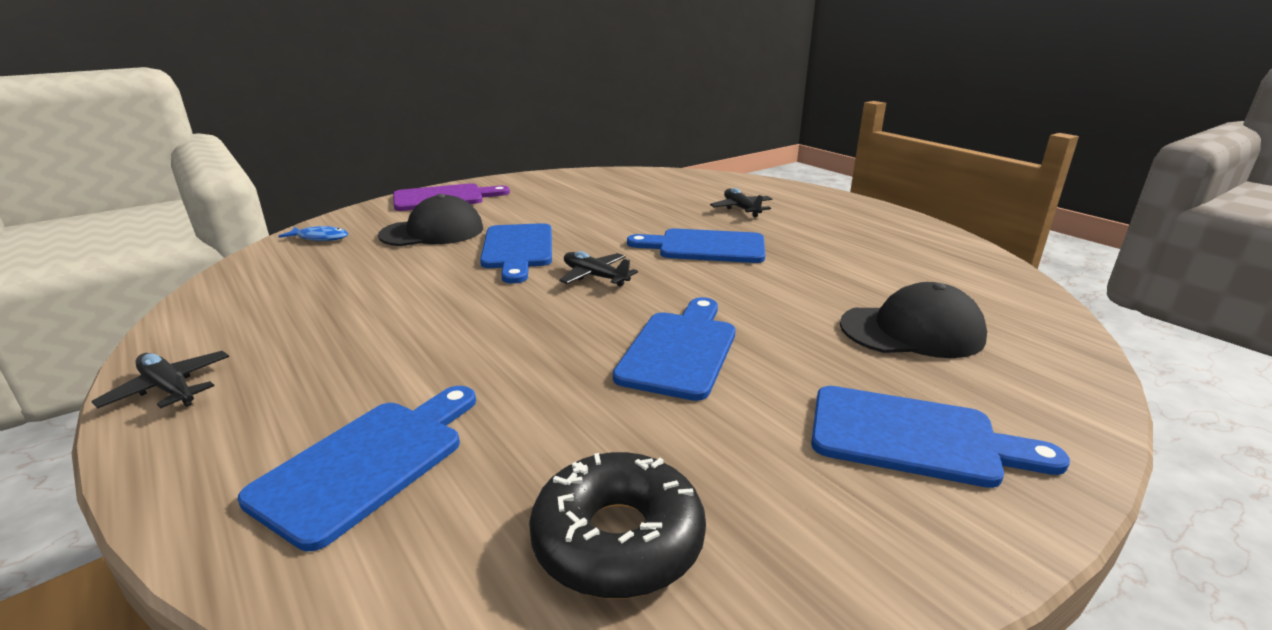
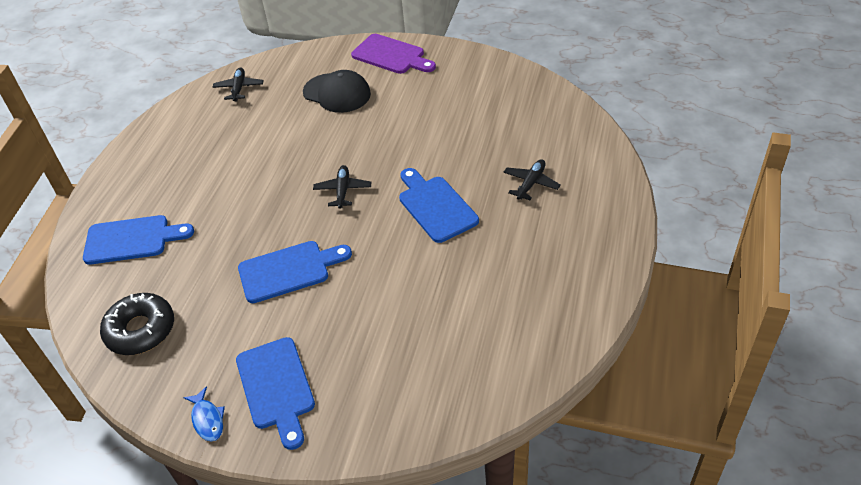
camera: 55 degrees right, 20 degrees up
black plane [91,351,229,409] -> black plane moved to [213,68,264,102]
blue fish [279,226,349,241] -> blue fish moved to [183,386,225,442]
blue cutting board [480,223,552,284] -> none
black cap [840,282,987,358] -> none

